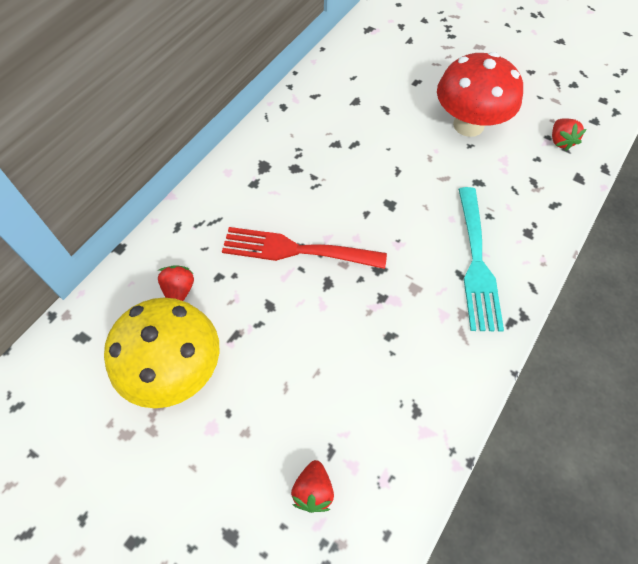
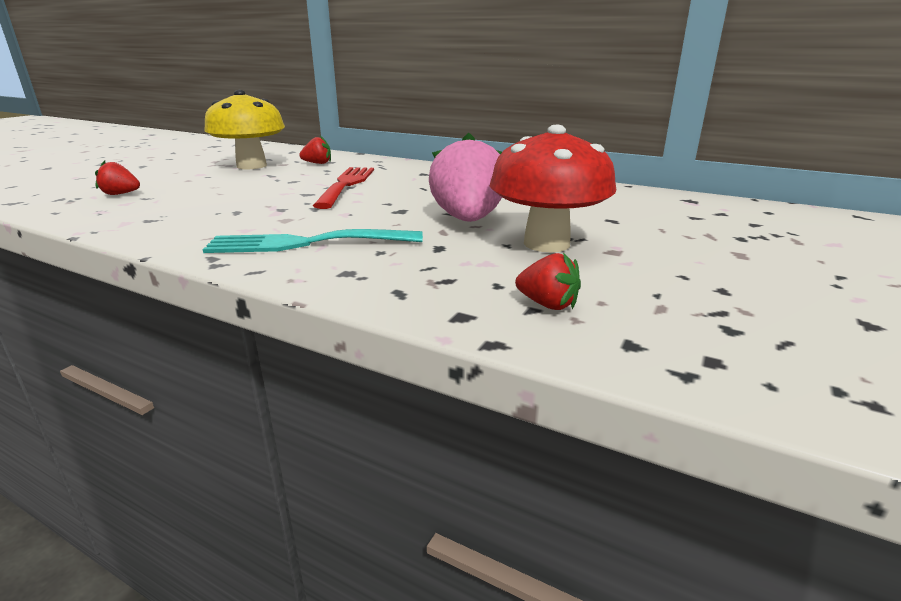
camera: 85 degrees right, 35 degrees down
red strawberry [552,118,586,151] -> red strawberry turned 135 degrees counterclockwise [515,253,581,310]
none -> pink strawberry [429,133,502,222]

